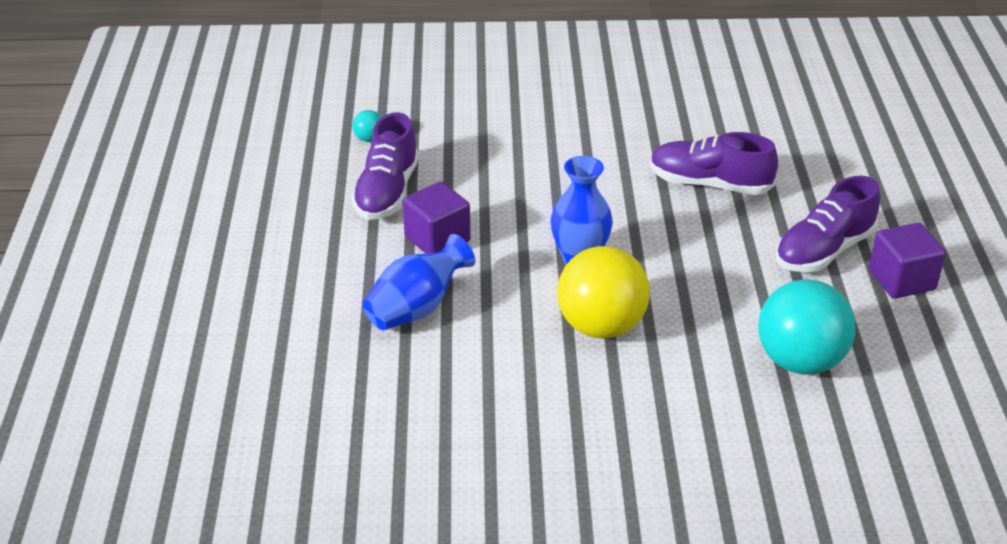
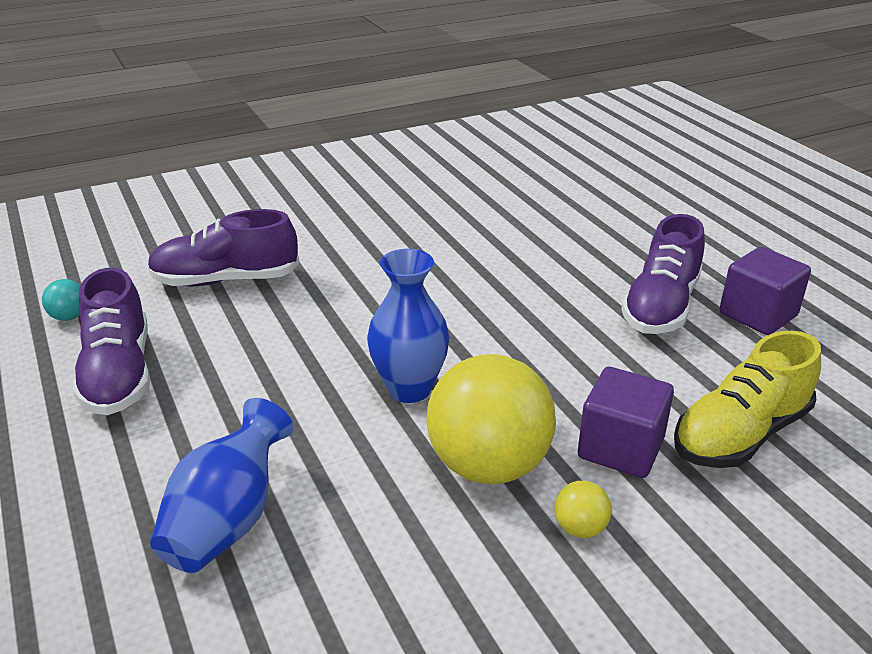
camera: 25 degrees left, 5 degrees down
purple cube [403,182,471,254] -> purple cube moved to [578,367,674,478]
purple shoe [650,132,778,195] -> purple shoe moved to [147,209,300,286]
turquoise ball [758,279,855,375] -> yellow shoe [674,331,821,468]
none -> yellow ball [554,481,612,538]

